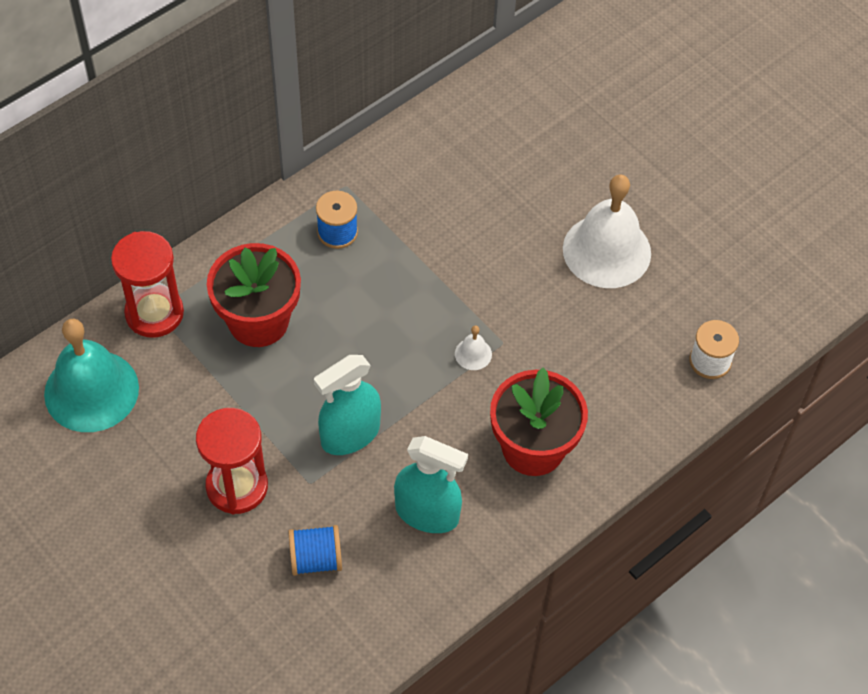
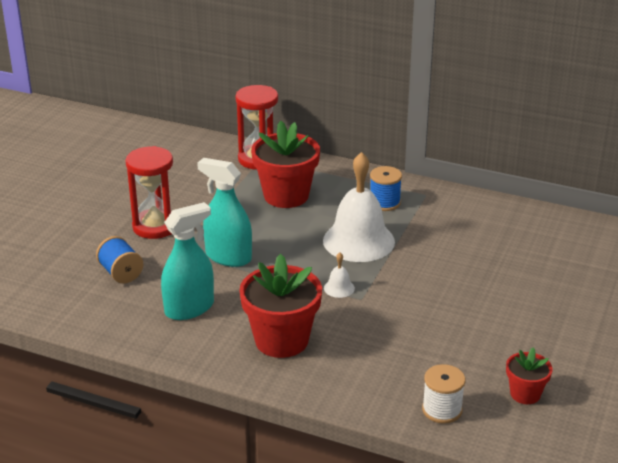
camera: 65 degrees right, 25 degrees down
turquoise bell [44,319,139,432] -> none
turquoise spray bottle [394,436,468,533] -> turquoise spray bottle turned 120 degrees counterclockwise [161,202,214,320]
white bell [563,174,651,288] -> white bell moved to [323,152,395,262]
none -> red flower pot [506,347,552,404]

